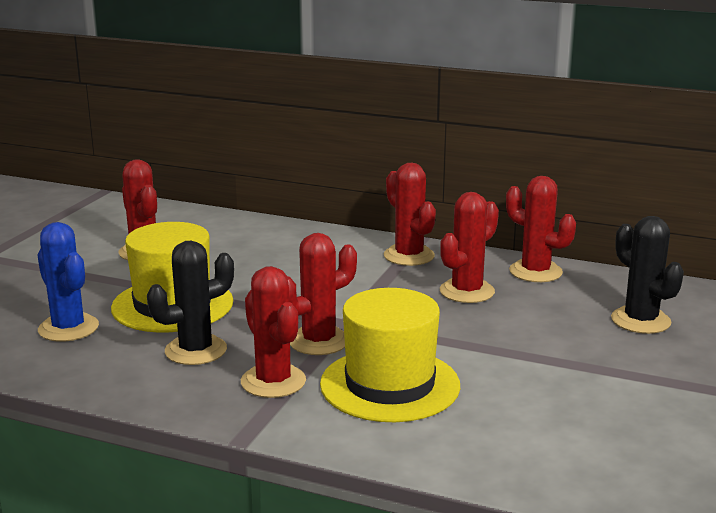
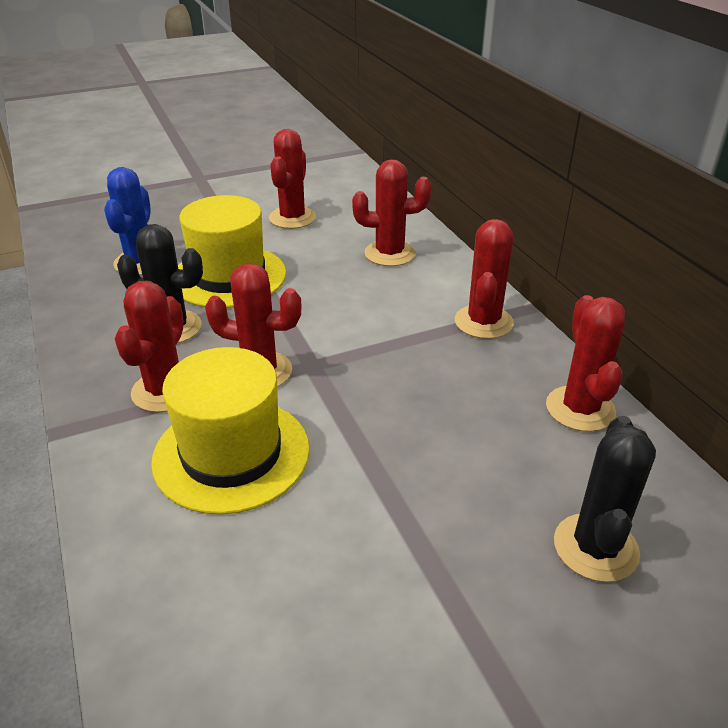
camera: 45 degrees right, 15 degrees up
red cactus [440,192,499,303] -> red cactus moved to [352,159,431,266]

